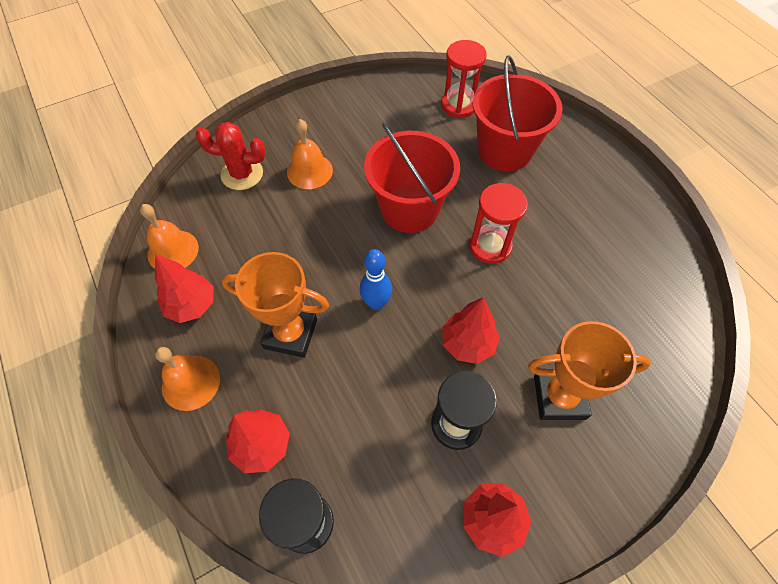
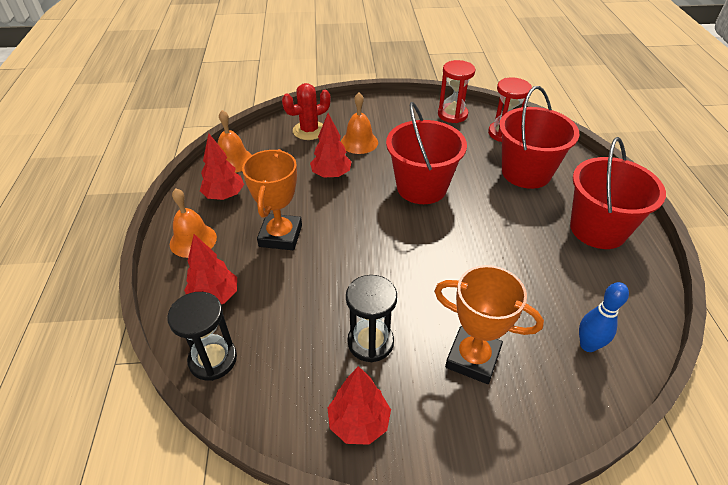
camera: 25 degrees right, 15 degrees down
red cactus [195,122,266,190] -> red cactus turned 60 degrees counterclockwise [282,83,331,140]
orange trophy [221,252,329,358] -> orange trophy turned 60 degrees clockwise [242,149,302,250]
blue bowling pin [360,249,392,310] -> blue bowling pin moved to [579,282,629,352]
red tree [442,298,500,364] -> red tree moved to [310,113,352,178]
red hourglass [469,183,528,264] -> red hourglass moved to [438,60,476,123]
none -> red bucket [570,137,666,249]

